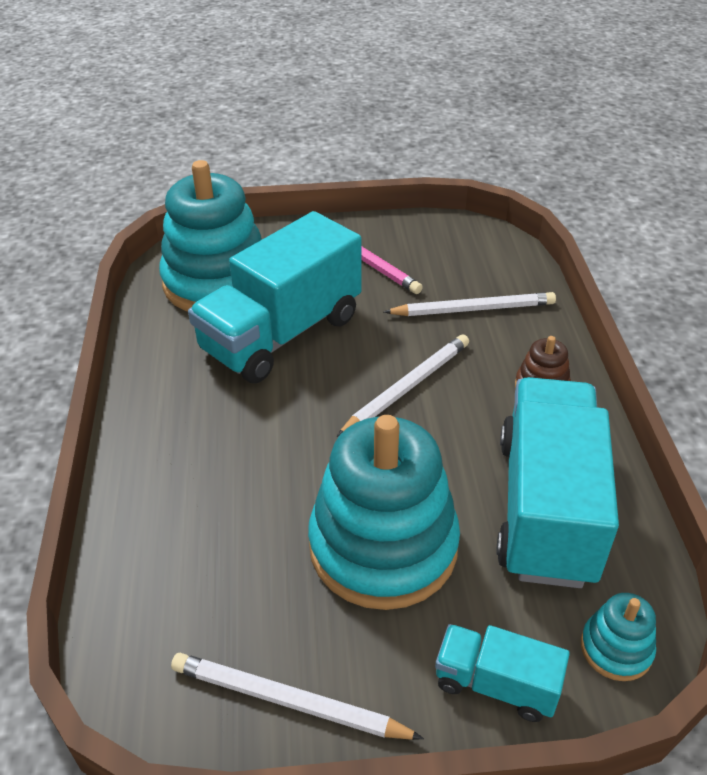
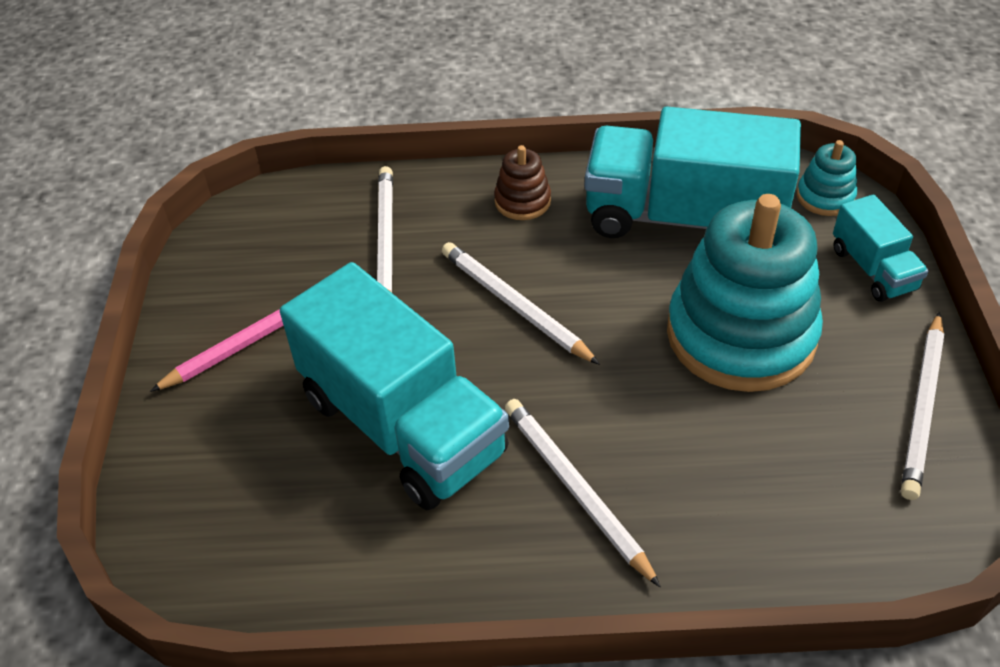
camera: 85 degrees left, 5 degrees up
turquoise stacking toy [159,160,262,312] -> none
turquoise truck [435,624,570,722] -> turquoise truck turned 45 degrees counterclockwise [833,194,929,302]
none -> white pencil [505,399,661,587]

